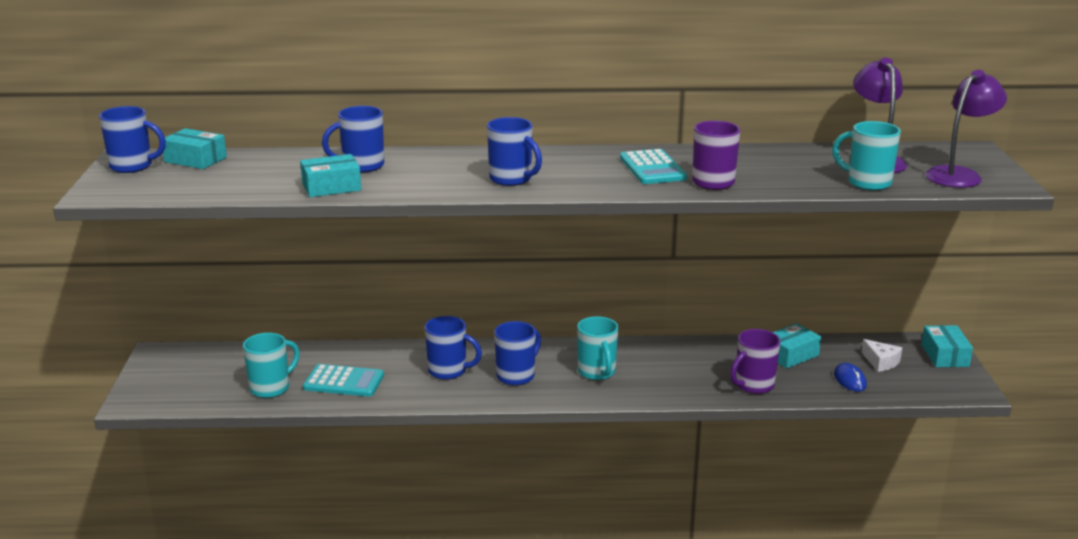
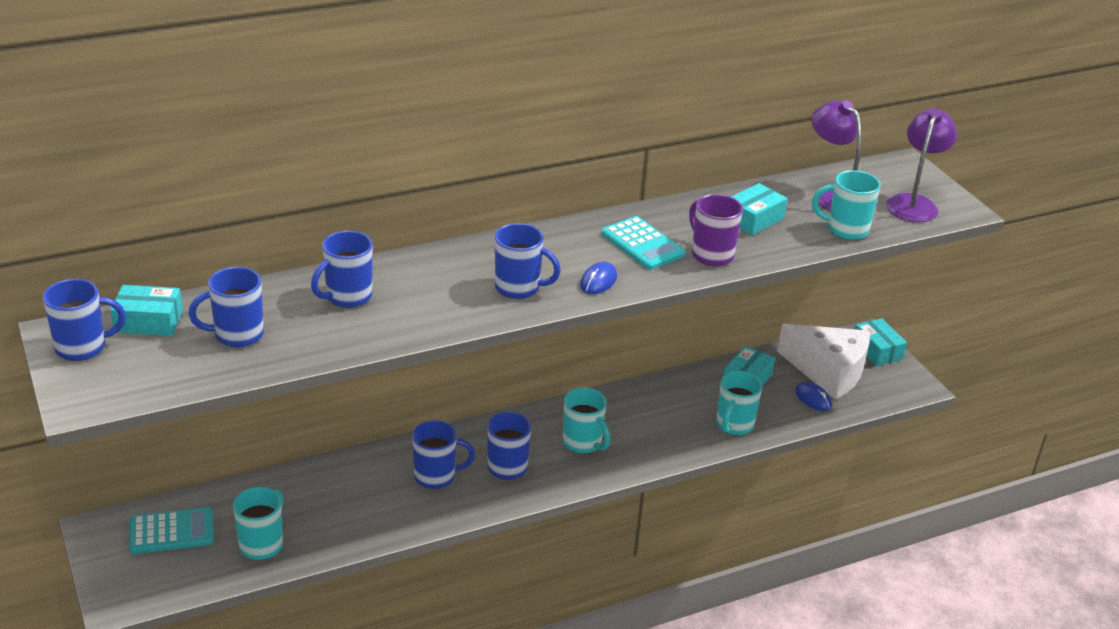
camera: 25 degrees left, 10 degrees up
turquoise box [300,154,362,197] -> turquoise box moved to [731,183,788,235]
turquoise calculator [303,364,384,397] -> turquoise calculator moved to [129,507,214,554]
purple mug [730,329,781,394] -> turquoise mug [716,371,762,436]
white cheese [861,339,902,372] -> white cheese [777,324,870,399], size x2.31
none -> blue mug [189,267,264,347]
none -> blue mouse [580,262,617,294]

